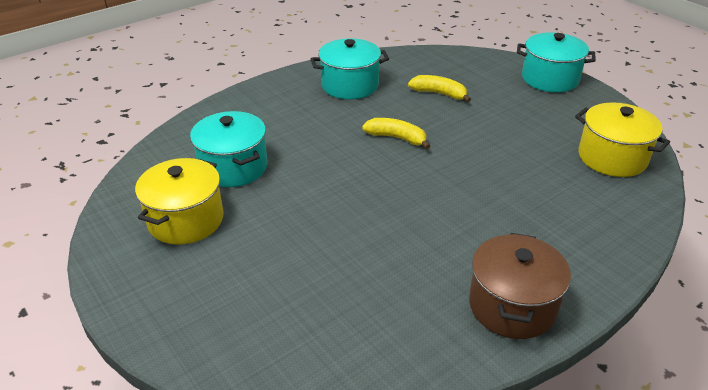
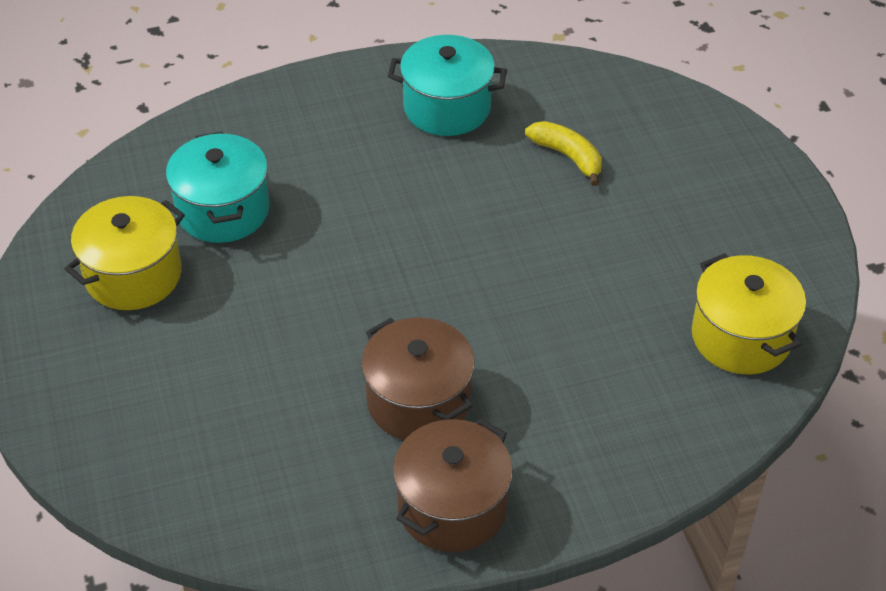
camera: 20 degrees right, 10 degrees up
yellow banana [362,118,430,149] -> none
turquoise pot [517,32,596,92] -> none
none -> brown pot [361,317,475,440]

